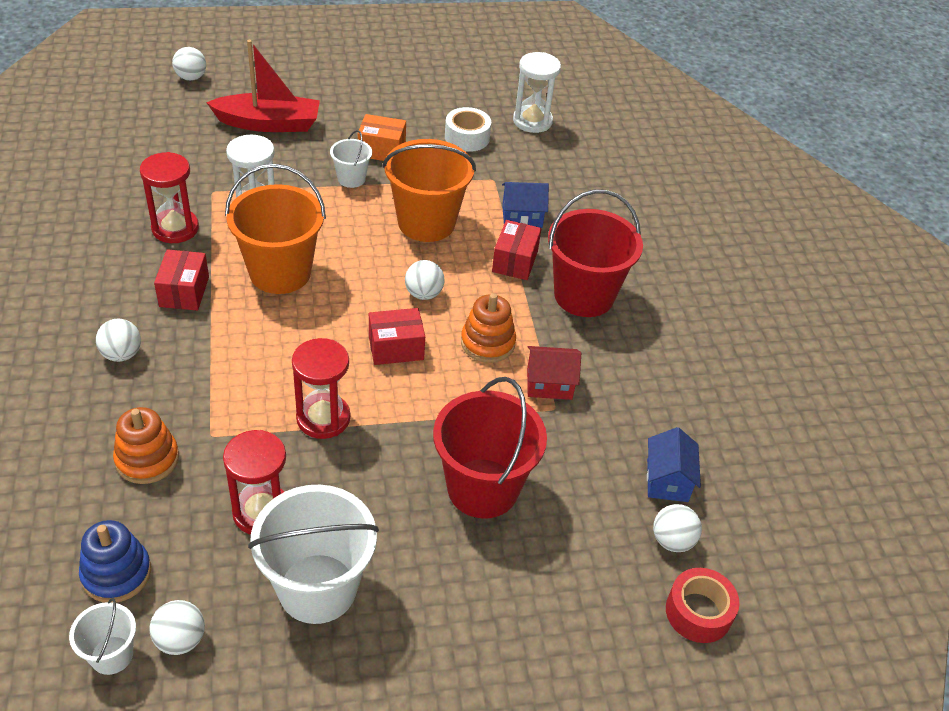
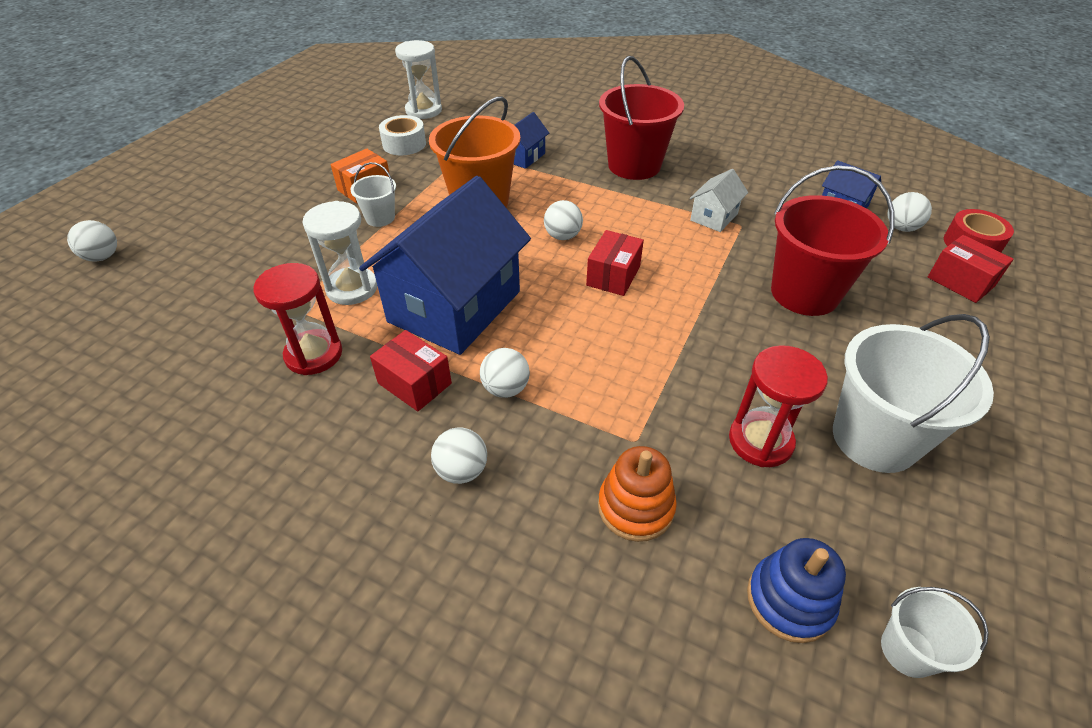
camera: 50 degrees left, 0 degrees up
white ball [149,600,205,655] -> white ball moved to [480,348,530,398]
red boat [206,40,320,132] -> none
orange bucket [225,164,326,294] -> blue house [359,176,531,355]
red hourglass [292,338,350,439] -> none
orange stacking toy [461,293,516,363] -> none
red box [492,220,541,280] -> red box moved to [928,235,1013,303]
red house [527,346,581,400] -> white house [690,169,748,232]

